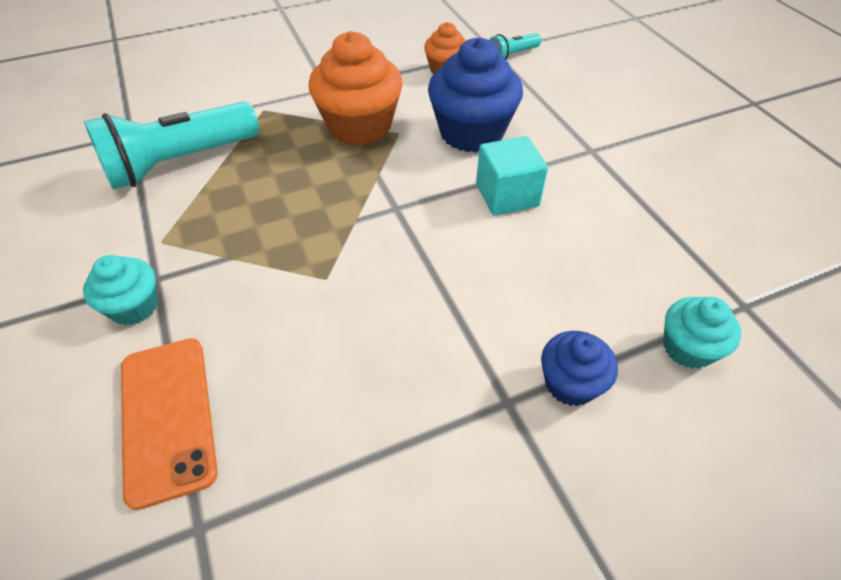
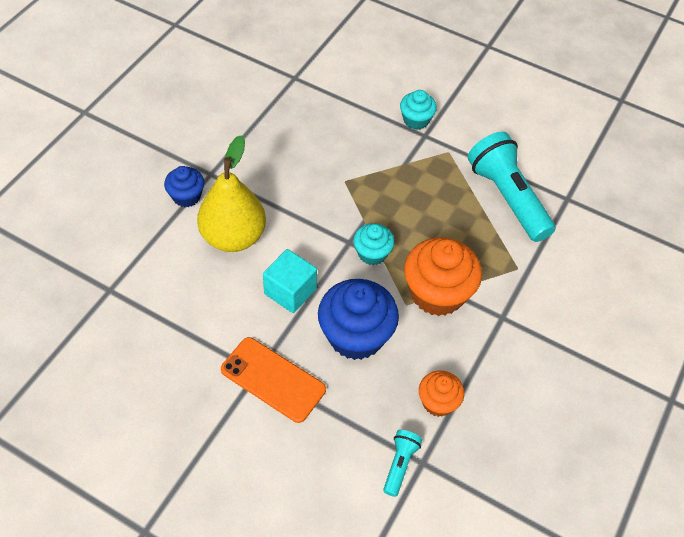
camera: 140 degrees right, 5 degrees up
turquoise flashlight [84,101,259,190] -> turquoise flashlight turned 45 degrees counterclockwise [468,132,556,242]
orange phone [121,338,218,510] -> orange phone moved to [221,337,326,423]
turquoise cupcake [663,297,741,369] -> turquoise cupcake moved to [353,223,394,265]
none -> yellow pear [197,135,266,252]

